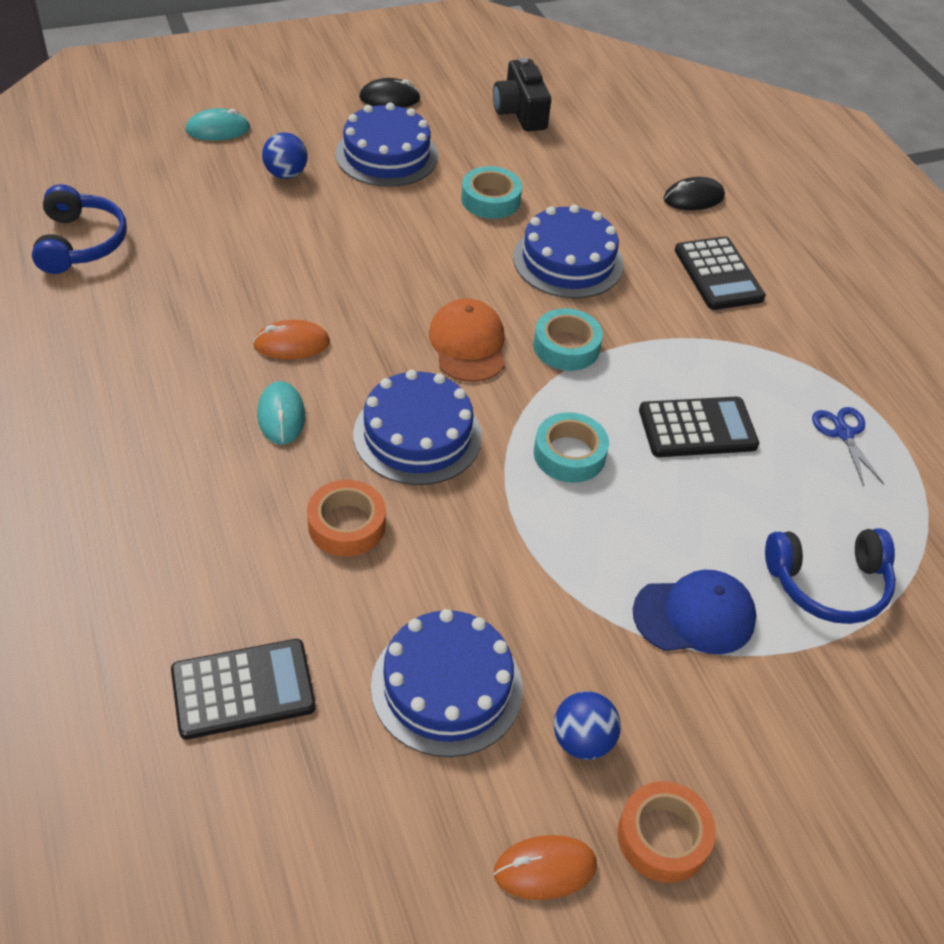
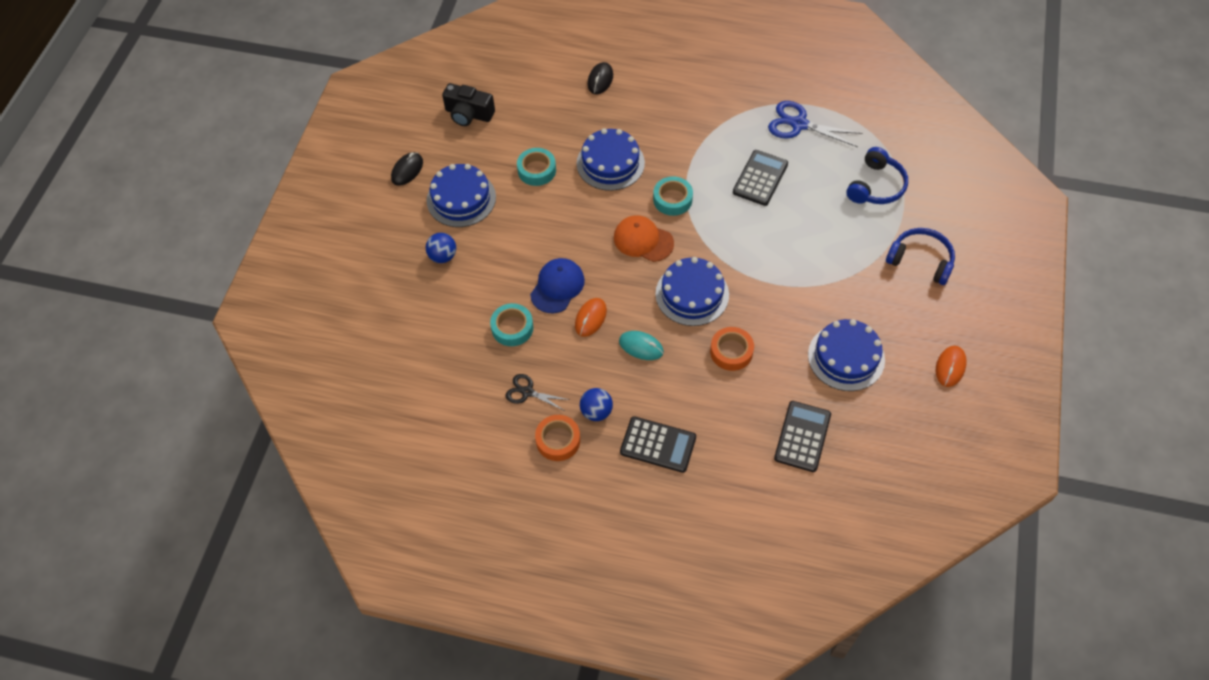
camera: 50 degrees left, 10 degrees up
blue headphones [32,184,127,274] -> blue headphones moved to [886,228,955,285]
turquoise mouse [185,108,250,141] -> none
turquoise tape [534,412,609,483] -> turquoise tape moved to [490,303,533,346]
blue ball [554,691,621,760] -> blue ball moved to [580,388,613,421]
orange tape [618,781,716,883] -> orange tape moved to [535,415,580,461]
blue cap [633,570,757,654] -> blue cap moved to [530,258,585,313]
black calculator [675,236,766,310] -> black calculator moved to [620,416,696,473]
blue scissors [812,407,884,486] -> blue scissors [768,101,863,147], size x1.66
none -> black scissors [505,374,570,411]

